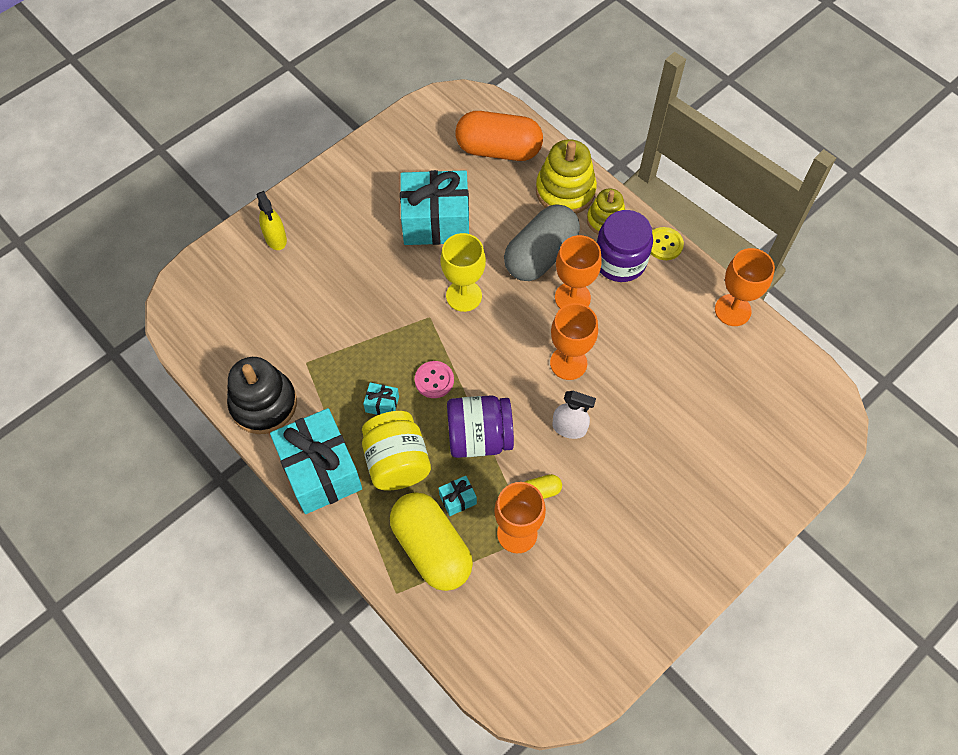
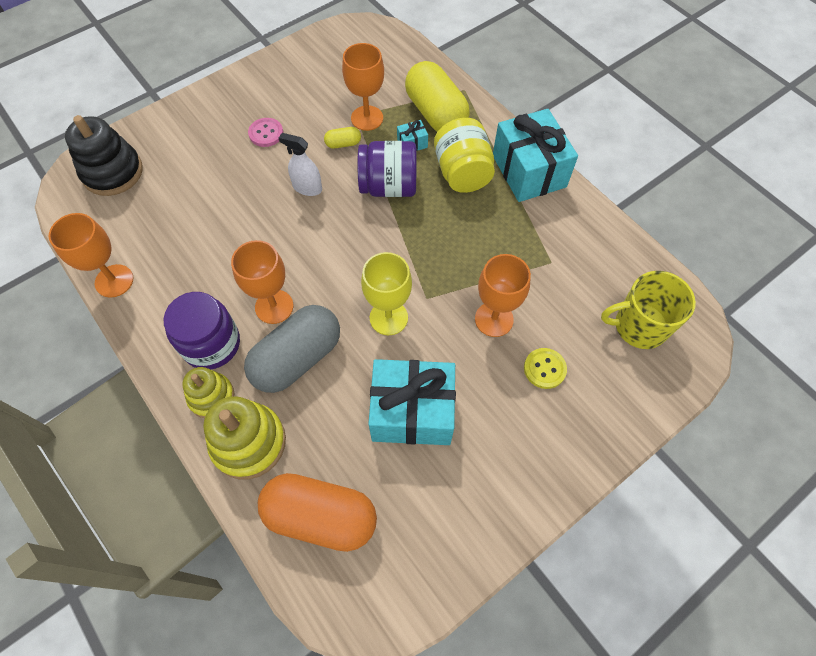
camera: 175 degrees left, 0 degrees up
black stacking toy [227,357,297,434] -> black stacking toy moved to [65,115,143,196]
yellow spray bottle [257,191,287,250] -> none
turquoise gift [363,382,399,415] -> none
pink button [415,361,454,398] -> pink button moved to [248,118,283,147]
orange goblet [550,303,598,380] -> orange goblet moved to [475,254,531,337]
yellow button [651,227,684,260] -> yellow button moved to [524,348,567,389]
none -> yellow mug [601,271,696,349]

